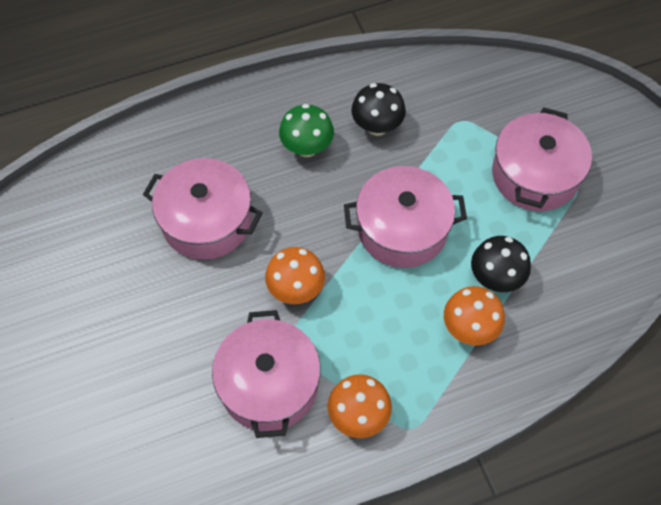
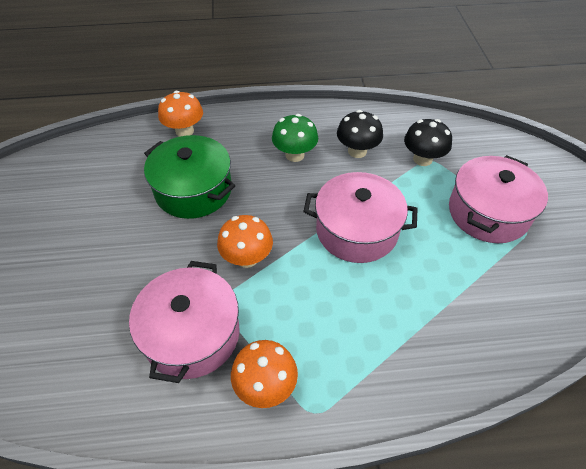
camera: 15 degrees right, 10 degrees down
pink pot [143,158,263,260] -> green pot [144,135,235,219]
orange mushroom [444,286,505,346] -> orange mushroom moved to [158,91,203,137]
black mushroom [471,236,531,292] -> black mushroom moved to [404,119,452,166]

